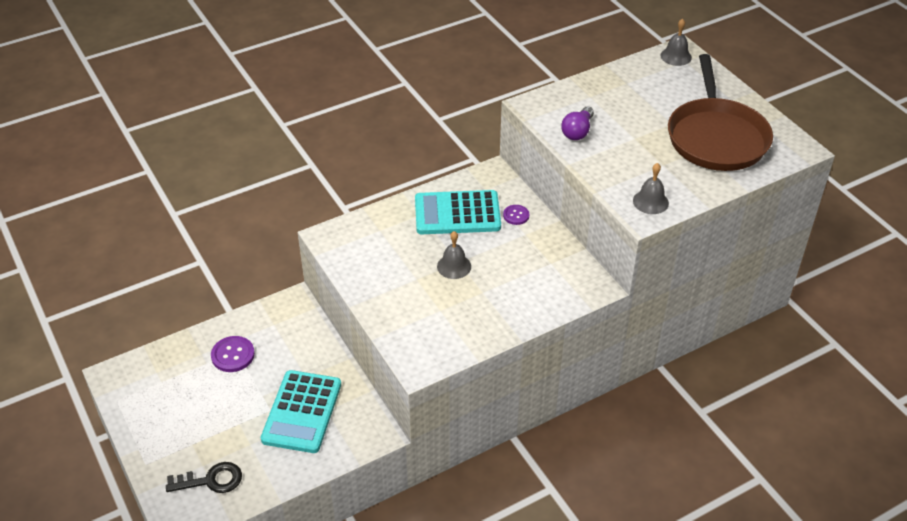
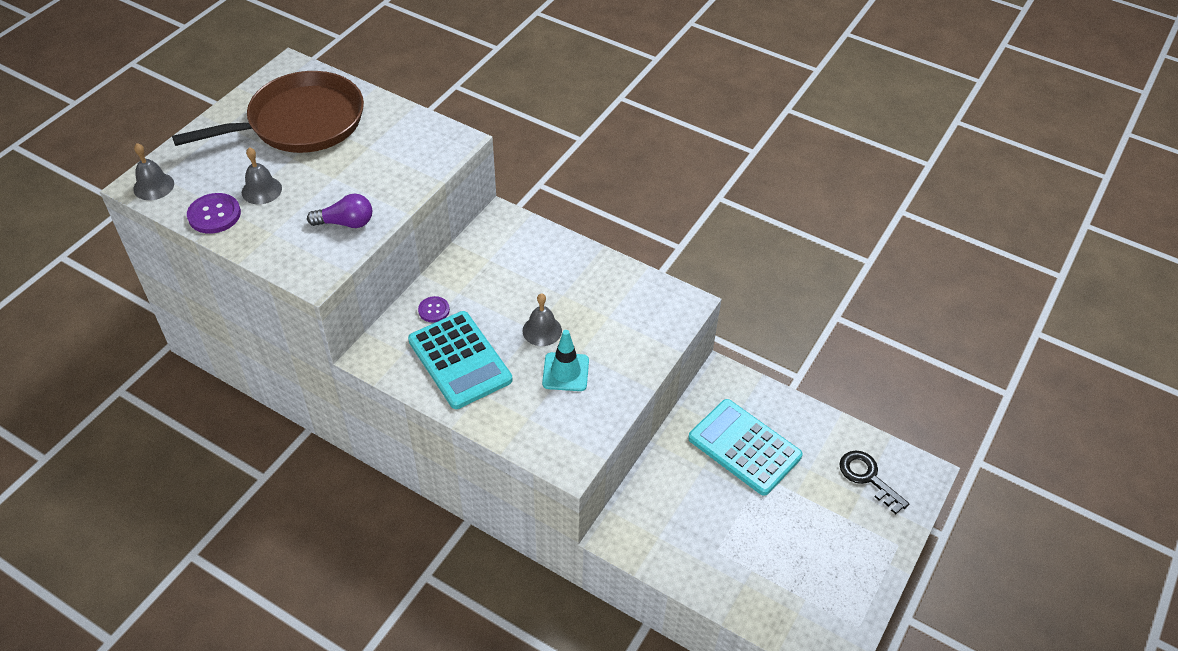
camera: 120 degrees left, 5 degrees up
purple button [211,336,255,372] -> purple button moved to [187,193,241,234]
turquoise calculator [261,370,341,453] -> turquoise calculator turned 120 degrees counterclockwise [688,399,803,496]
grey bell [633,163,669,214] -> grey bell moved to [242,147,282,204]
none -> turquoise traffic cone [542,330,589,391]

